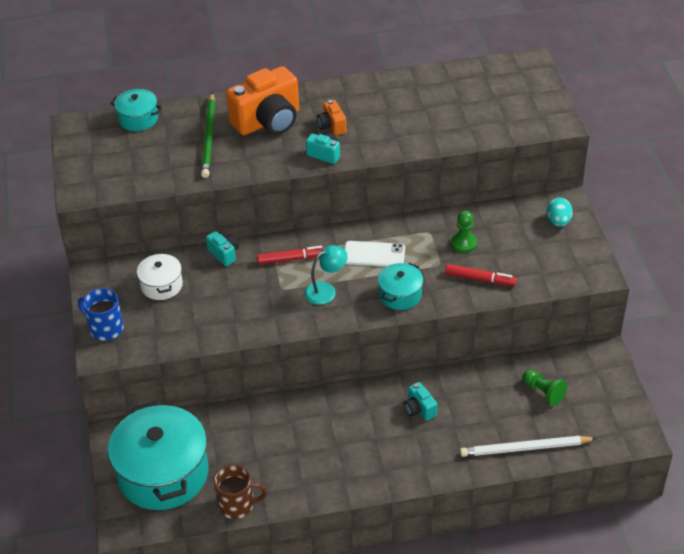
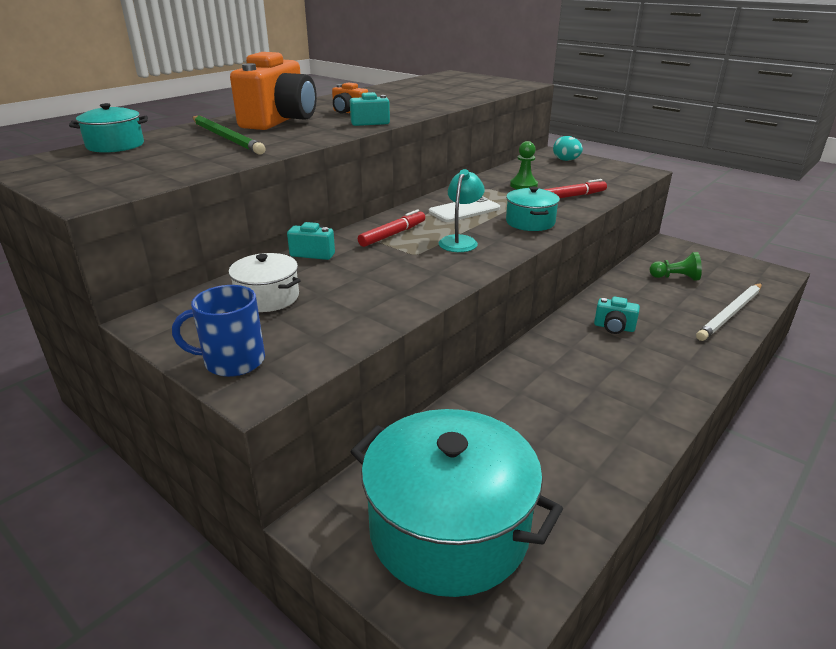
camera: 40 degrees left, 15 degrees down
brown mug [214,465,267,519] -> none

